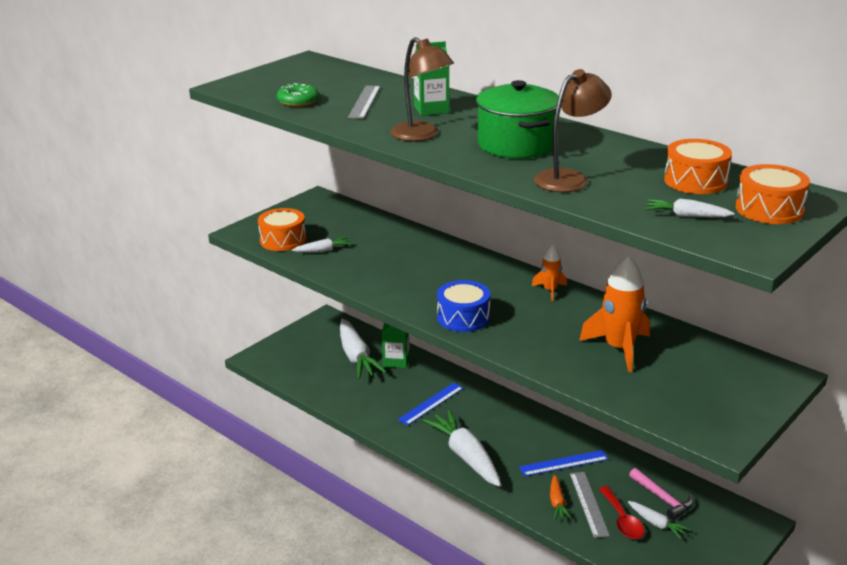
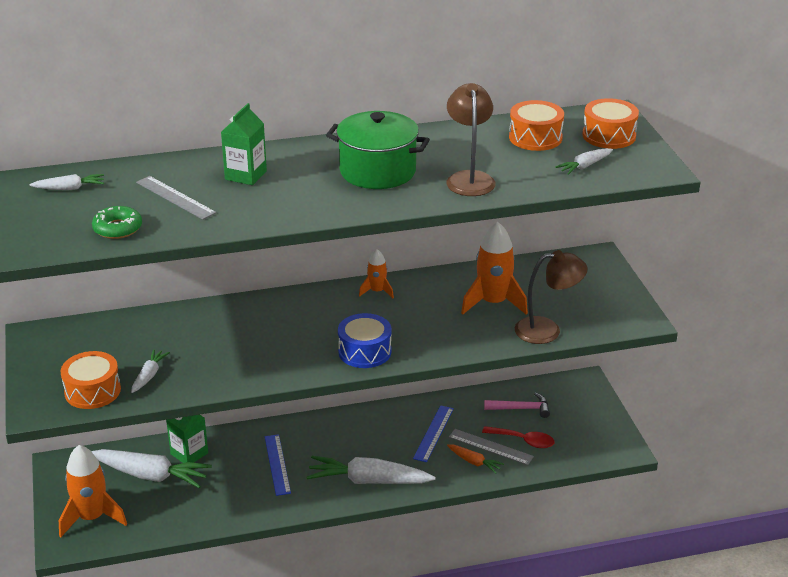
camera: 55 degrees left, 5 degrees up
brown lamp [390,37,454,141] -> brown lamp moved to [515,250,588,344]
white carrot [628,501,691,539] -> white carrot moved to [30,174,104,190]
none -> orange rocket [59,445,127,537]

